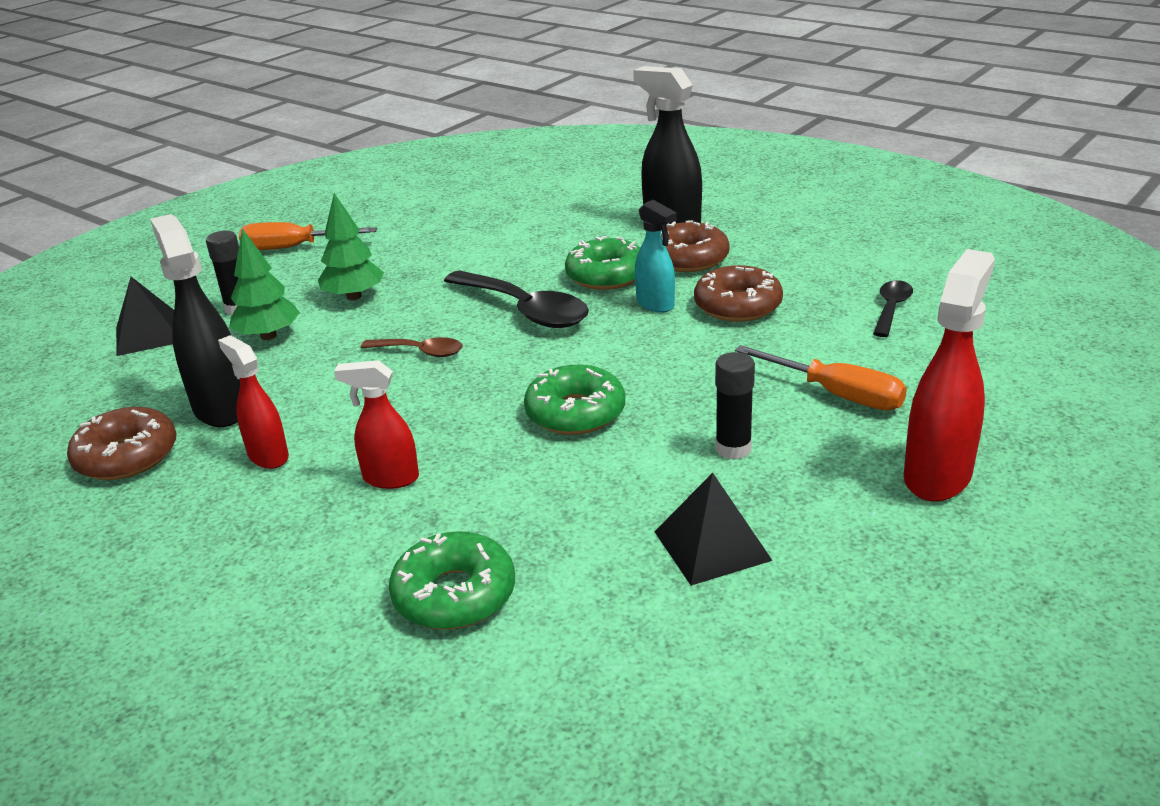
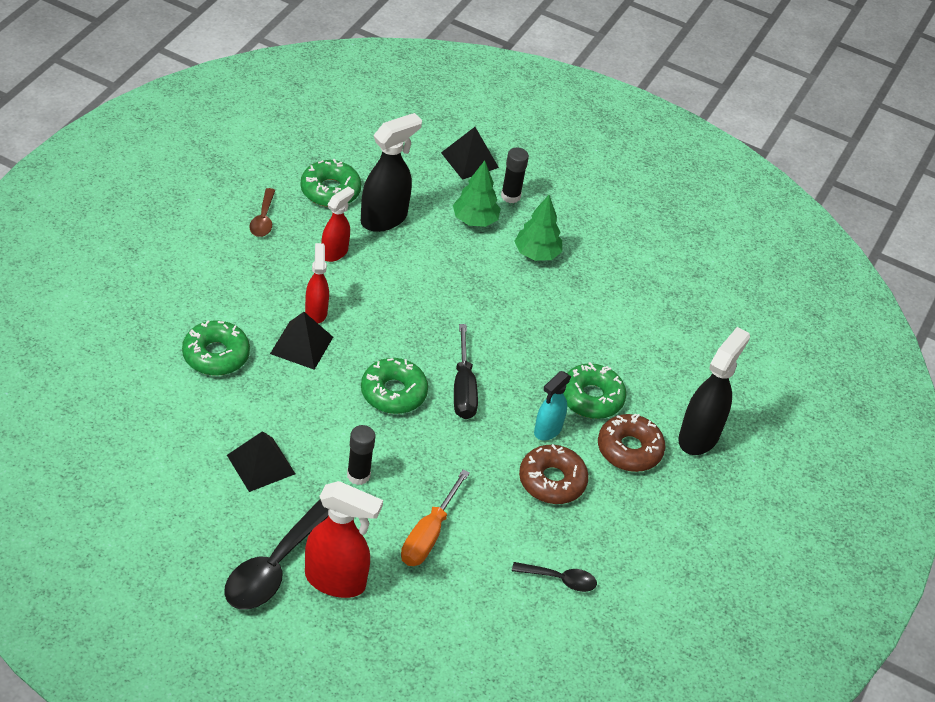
camera: 70 degrees right, 15 degrees up
brown donut [67,407,176,480] -> green donut [300,159,361,207]
orange screwdriver [239,222,377,250] -> none
brown spoon [361,337,463,357] -> brown spoon moved to [249,188,275,237]
black spoon [444,270,589,328] -> black spoon moved to [224,499,329,610]
none -> black pyramid [270,312,333,370]
none -> black screwdriver [454,324,478,419]

